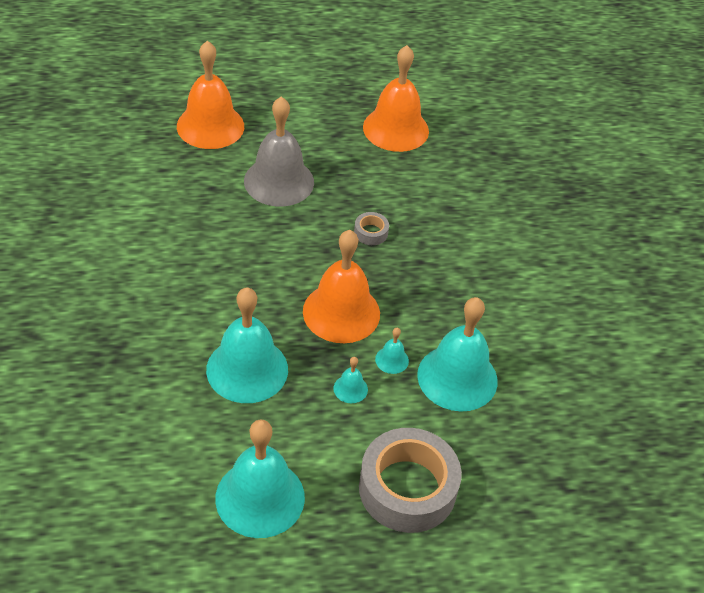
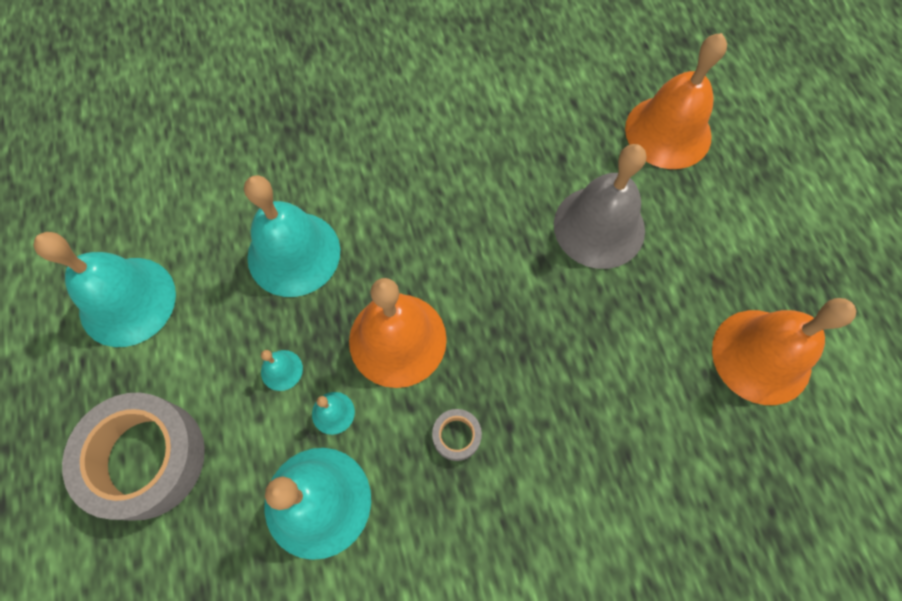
camera: 85 degrees right, 20 degrees up
grey tape [354,212,389,245] -> grey tape moved to [432,409,482,461]

